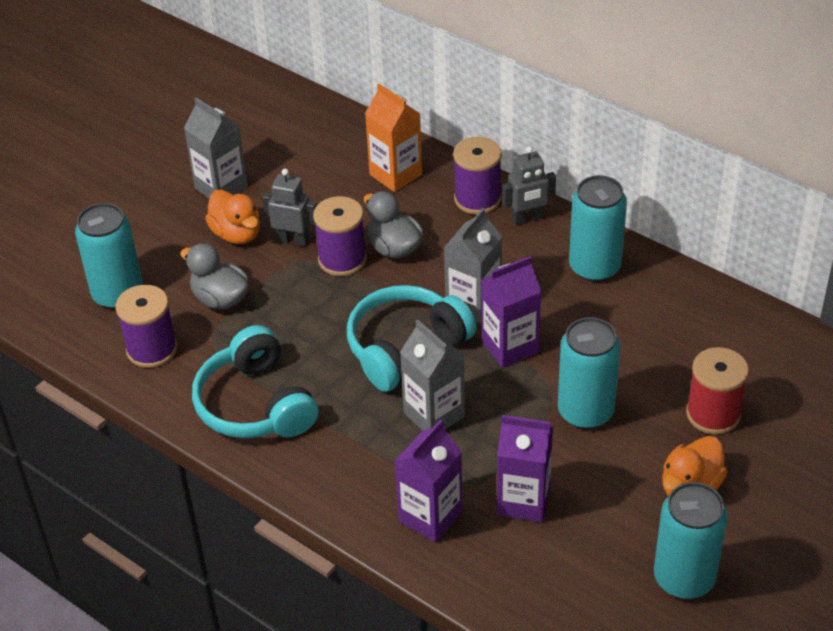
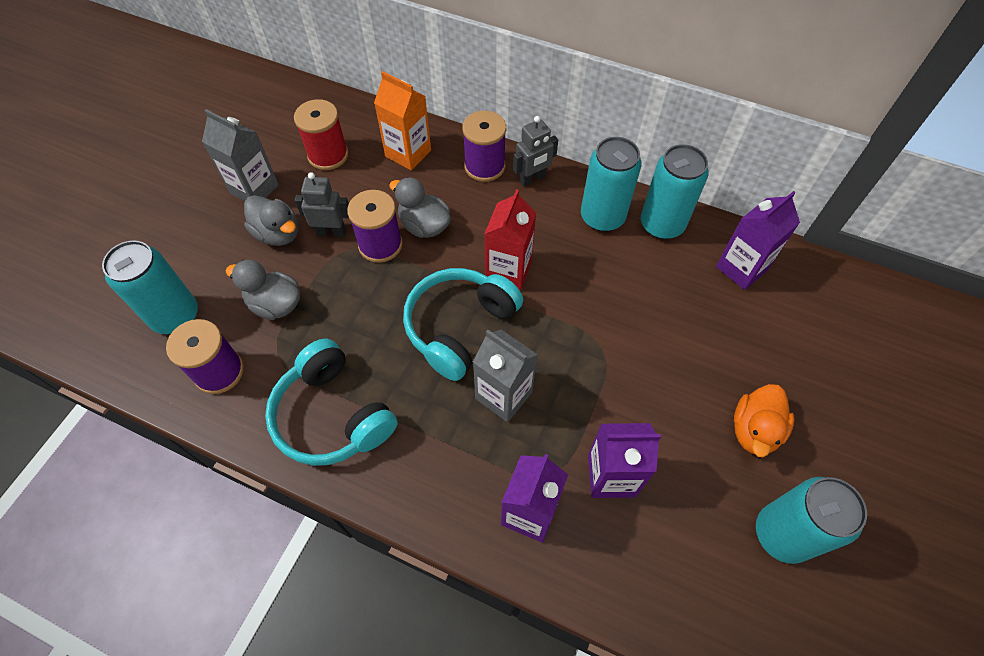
camera: 15 degrees left, 15 degrees up
orange duck [205,190,260,244] -> grey duck [244,195,298,246]
grey carton [444,208,502,324] -> red carton [485,189,536,290]
purple carton [482,256,541,368] -> purple carton moved to [716,191,800,290]
turquoise can [558,317,620,429] -> turquoise can moved to [641,144,709,239]
red spool [686,347,749,434] -> red spool moved to [294,99,348,170]

